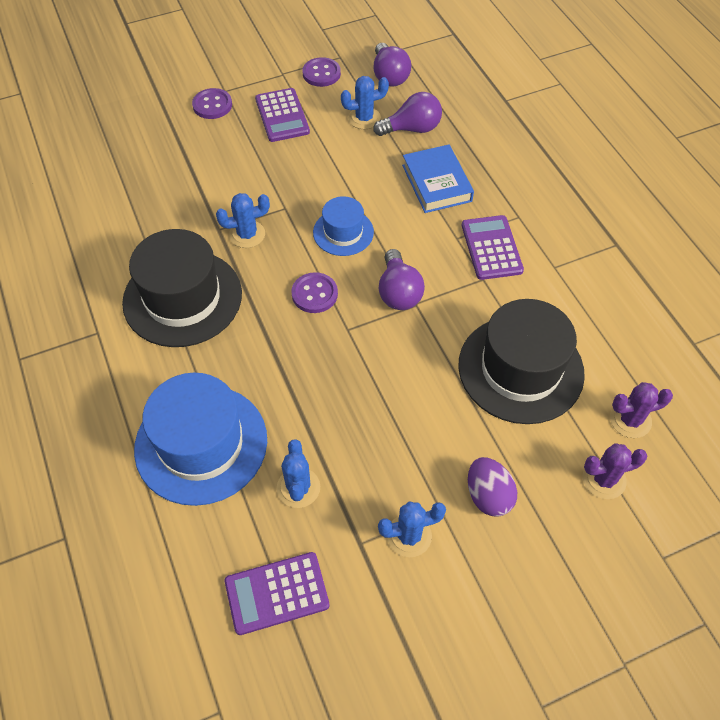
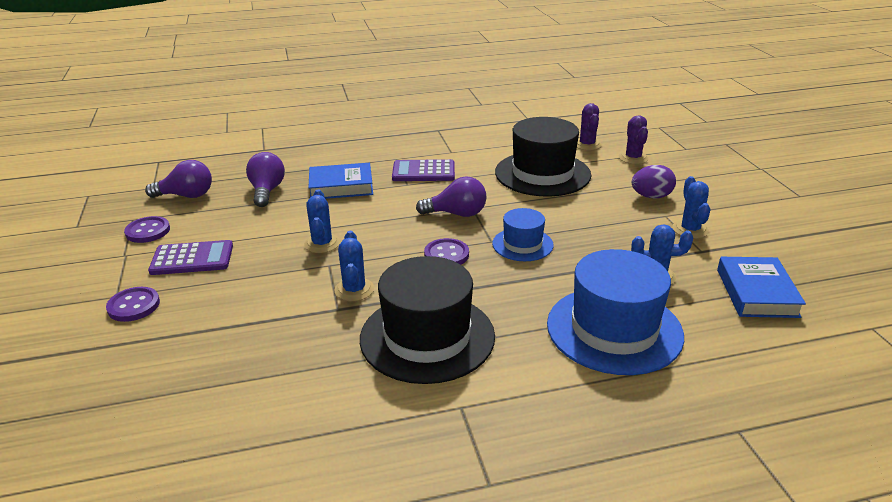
camera: 80 degrees left, 25 degrees down
purple calculator [225,552,330,635] -> blue book [717,257,806,318]
blue hat [313,196,374,256] -> blue hat moved to [492,208,554,261]
blue cactus [341,76,389,129] -> blue cactus moved to [304,190,340,253]

